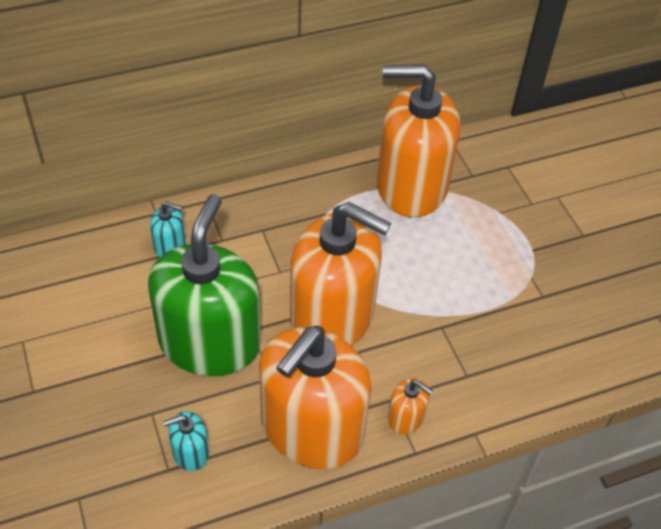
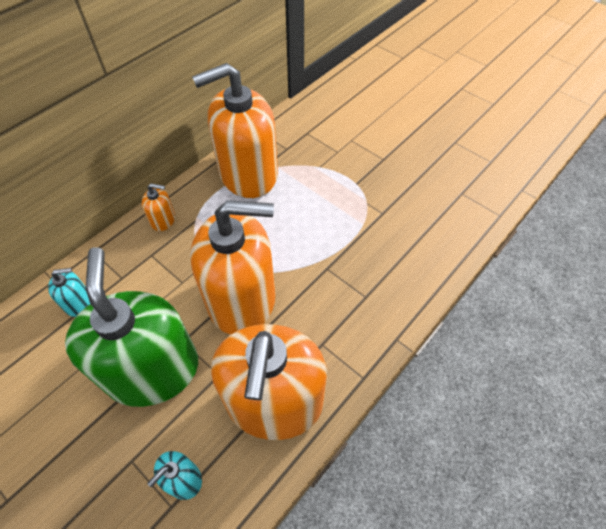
camera: 25 degrees left, 5 degrees up
orange soap dispenser [388,378,433,434] -> orange soap dispenser moved to [142,183,175,231]

